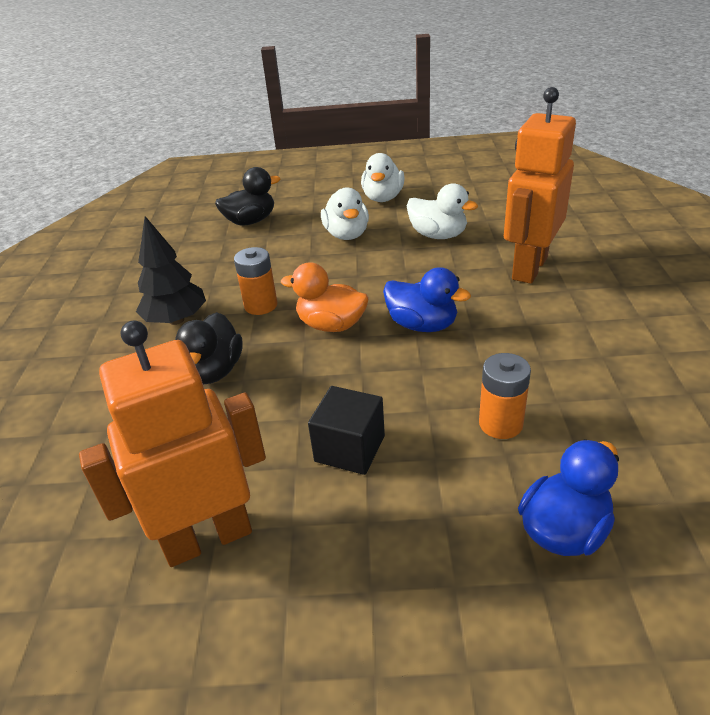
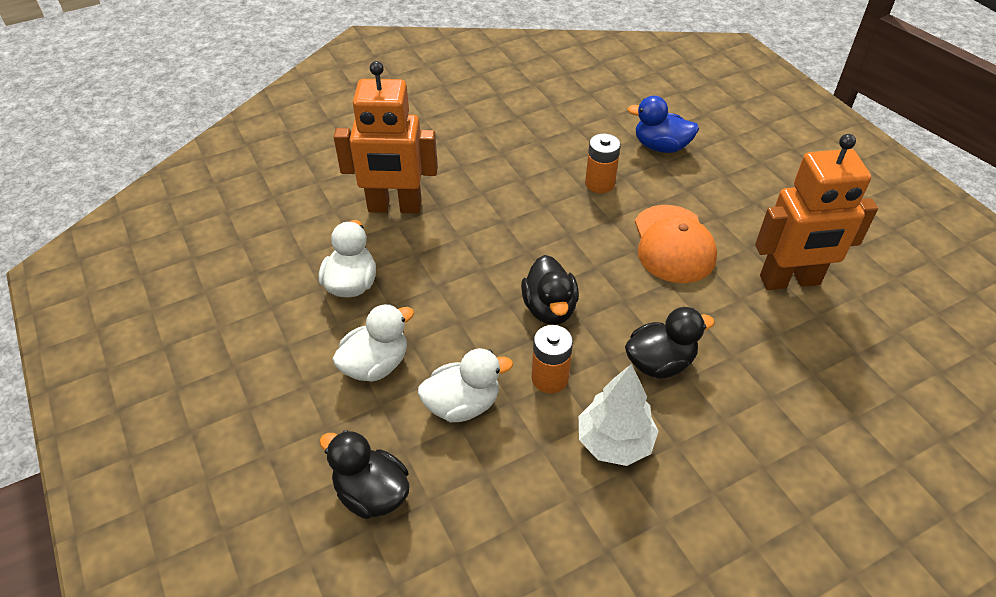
camera: 120 degrees left, 10 degrees up
orange robot [79,321,266,567] -> orange robot turned 45 degrees counterclockwise [755,134,878,290]
black tree [136,216,206,325] -> white tree [579,364,659,466]
orange duck [281,262,369,332] -> black duck [521,255,579,325]
black cube [308,386,385,475] -> orange cap [635,205,717,283]
white duck [361,153,404,202] -> white duck moved to [418,348,513,422]
blue duck [383,267,471,332] -> none

